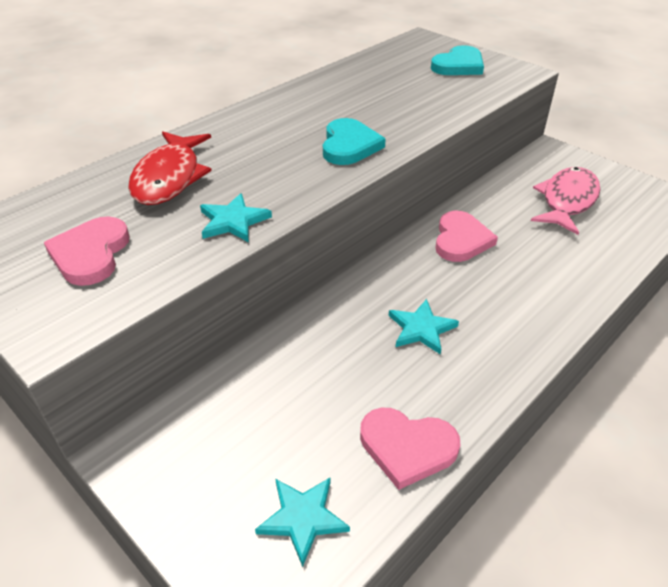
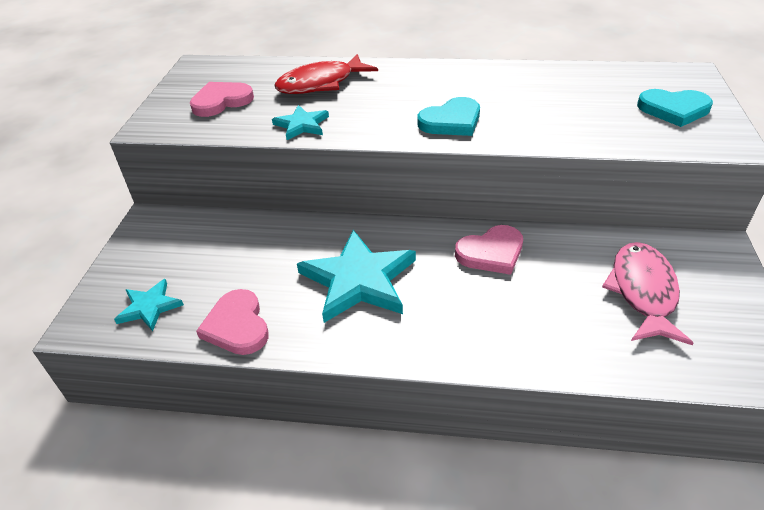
camera: 55 degrees right, 0 degrees up
turquoise star [389,299,459,355] -> turquoise star [297,230,416,323], size x1.91
pink fish [531,167,600,235] -> pink fish turned 75 degrees counterclockwise [602,242,693,345]

